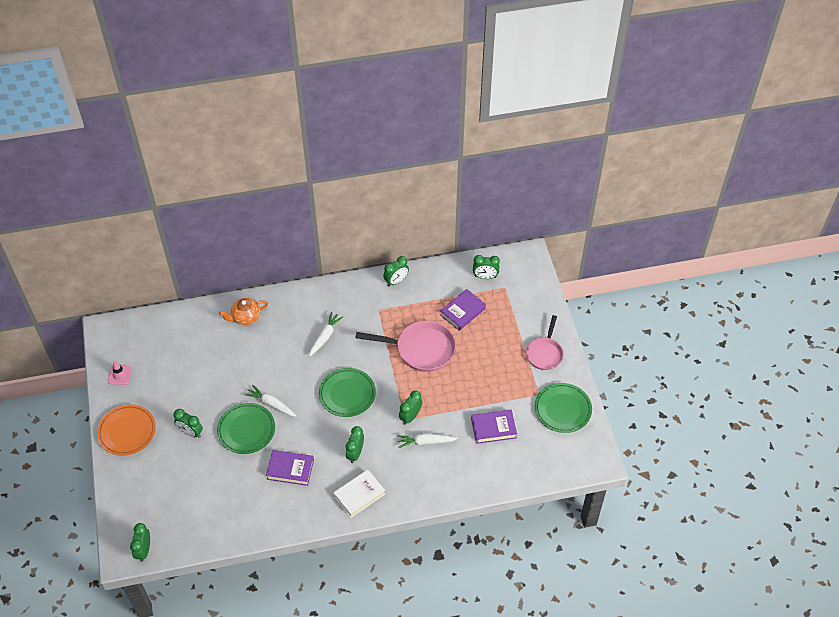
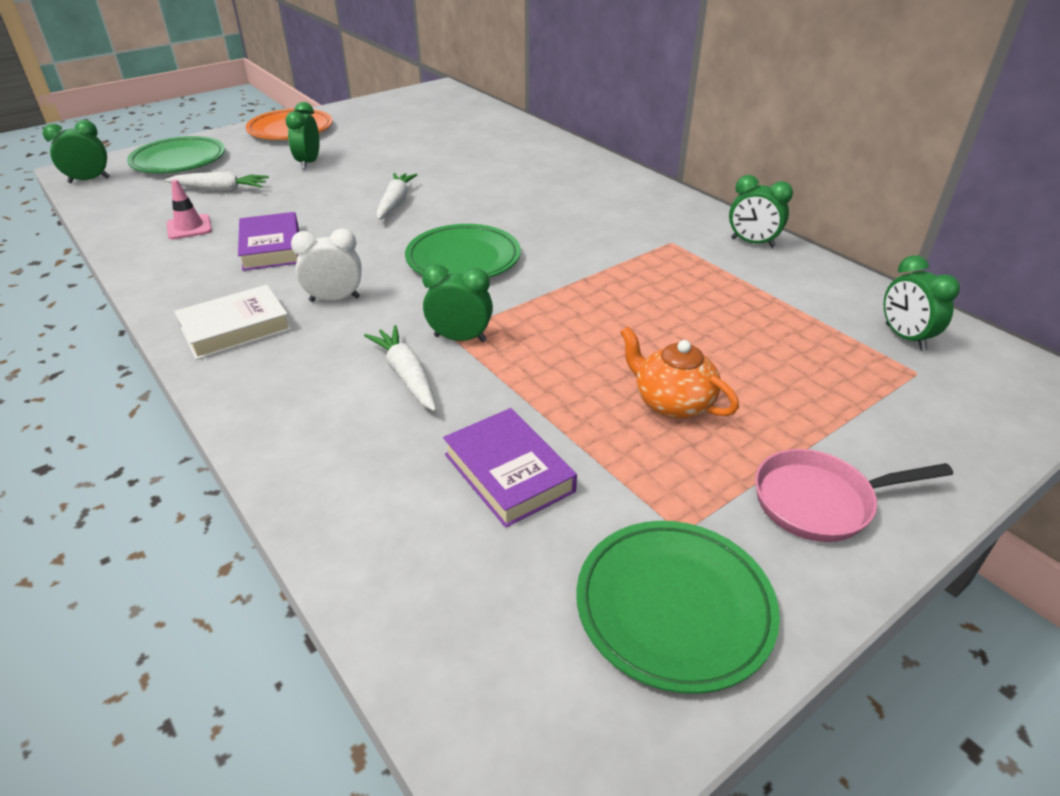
camera: 65 degrees right, 15 degrees down
pink traffic cone [108,360,132,385] -> pink traffic cone moved to [167,180,212,240]
green plate [217,403,275,454] -> green plate moved to [127,136,225,173]
orange teapot [219,298,268,325] -> orange teapot moved to [620,327,739,419]
white carrot [309,312,343,357] -> white carrot moved to [165,171,269,192]
white book [333,469,385,518] -> white book turned 60 degrees counterclockwise [174,285,291,360]
green clock [346,426,364,463] -> white clock [291,228,362,302]
pink pan [356,321,456,372] -> none
purple book [440,289,486,331] -> none

